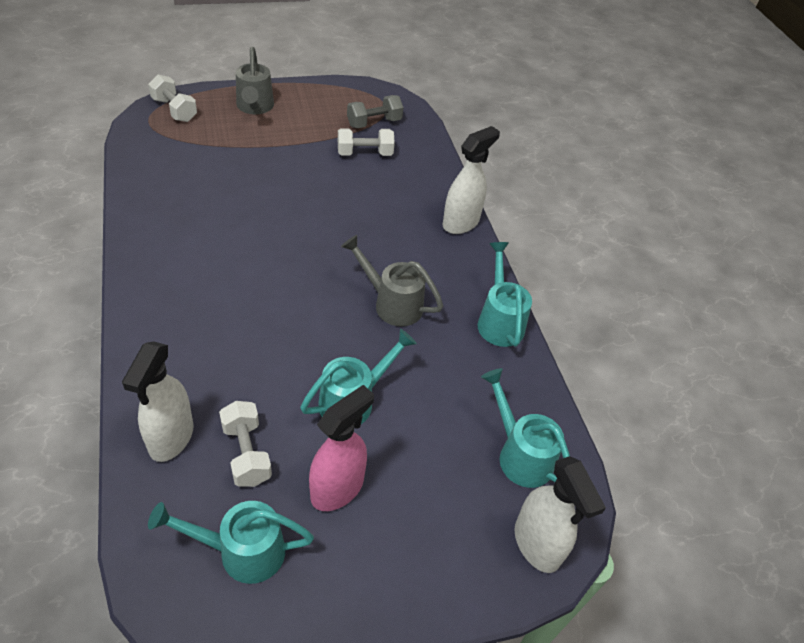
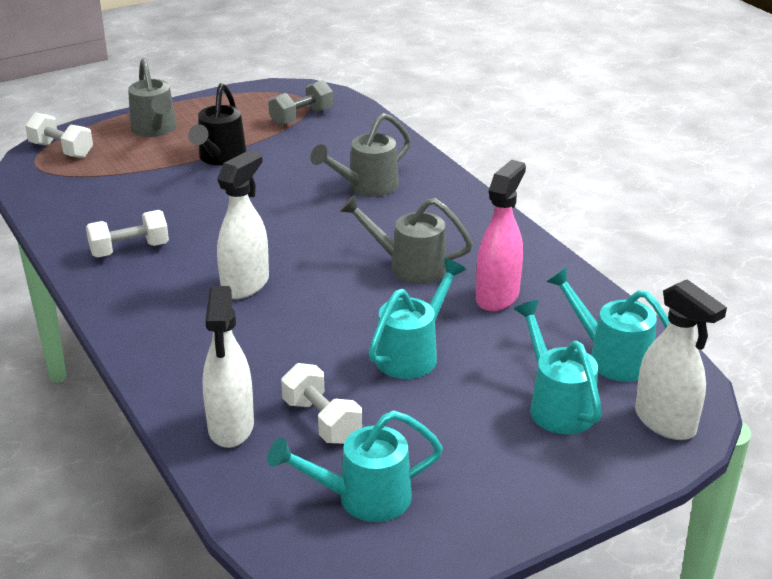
camera: 10 degrees left, 15 degrees down
pink spray bottle [309,385,374,511] -> pink spray bottle moved to [476,160,526,311]
white dumbbell [338,128,395,156] -> white dumbbell moved to [86,210,169,257]
white spray bottle [443,126,500,234] -> white spray bottle moved to [217,150,269,299]
turquoise watering can [477,242,532,347] -> turquoise watering can moved to [514,300,602,434]
none -> black watering can [188,83,247,166]
none -> grey watering can [310,113,411,197]

